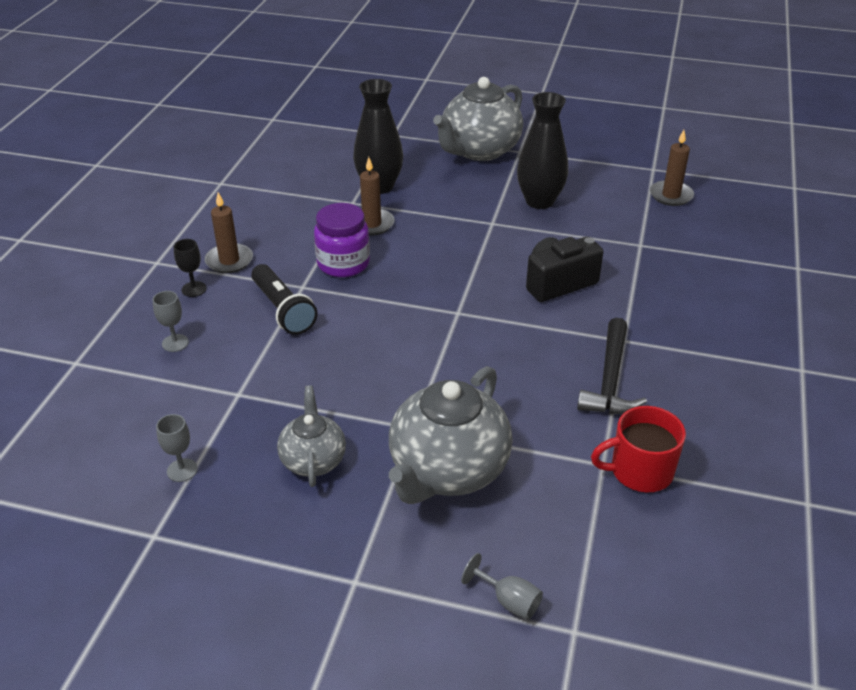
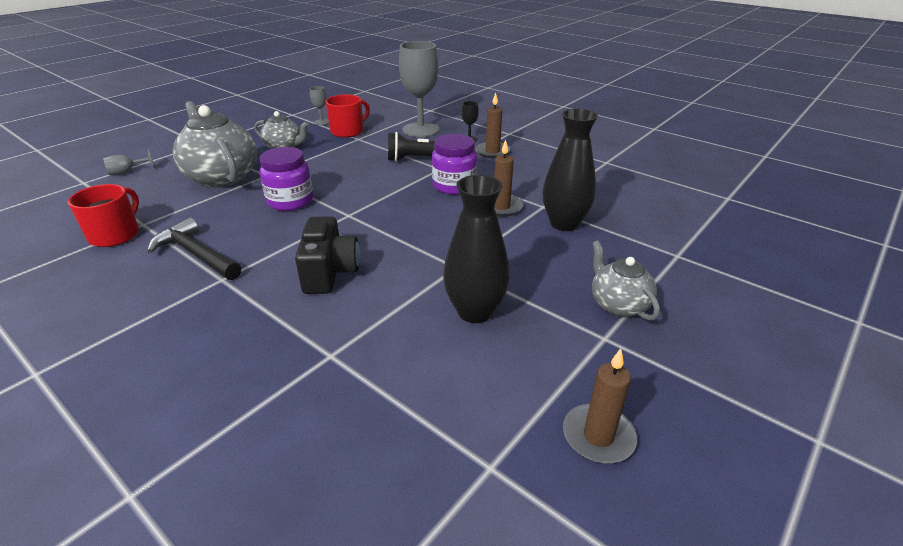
camera: 115 degrees right, 5 degrees down
grey goblet [153,291,189,352] -> grey goblet [399,41,439,137], size x2.30
grey teapot [433,77,523,161] -> grey teapot [592,240,660,321], size x0.56
brown candle [650,130,694,206] -> brown candle moved to [563,348,637,464]
none -> purple jar [259,147,313,211]
none -> red mug [325,94,370,138]

